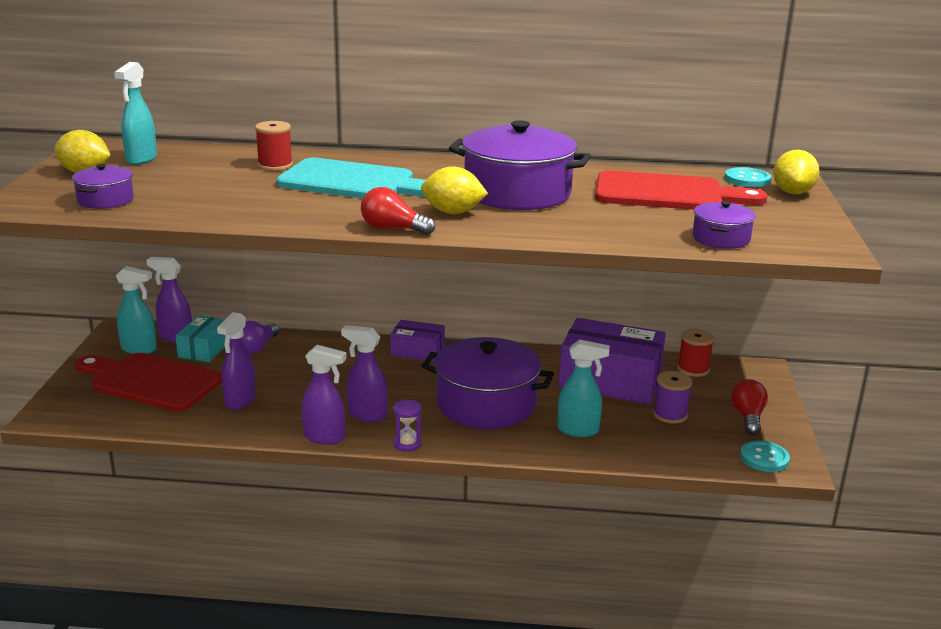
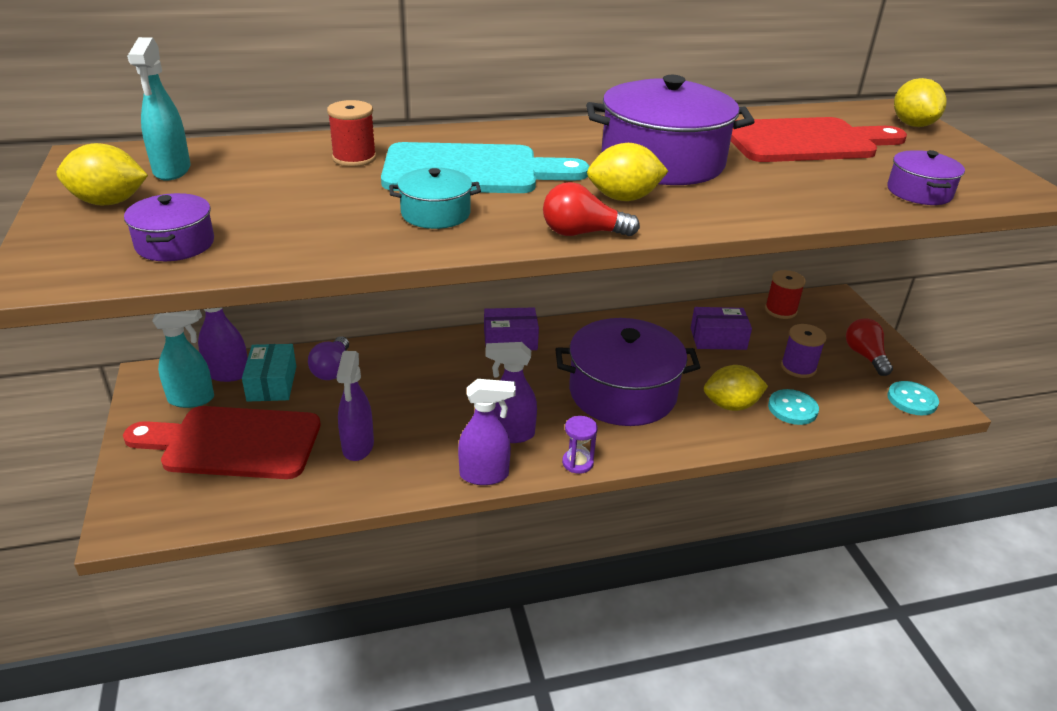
camera: 20 degrees left, 10 degrees up
turquoise spray bottle [557,339,610,437] -> yellow lemon [704,365,768,411]
purple box [558,318,666,404] -> purple box [691,307,752,350], size x0.53
turquoise button [725,167,771,187] -> turquoise button moved to [768,389,819,425]
none -> turquoise pot [389,168,481,229]

